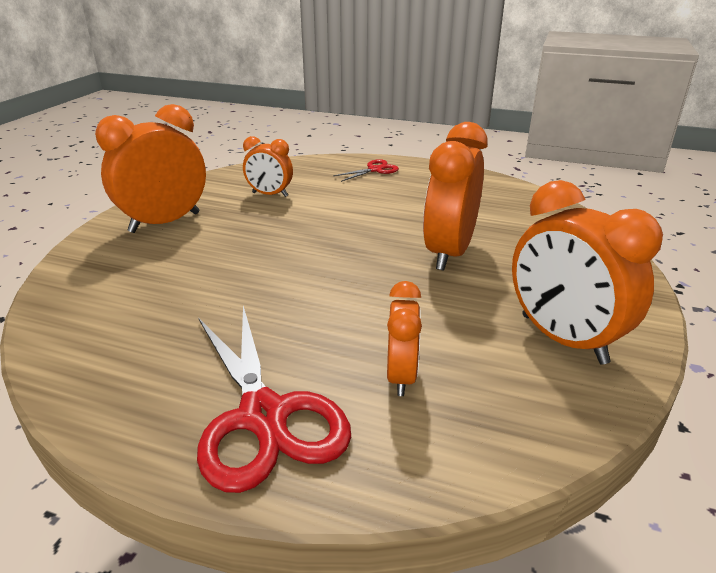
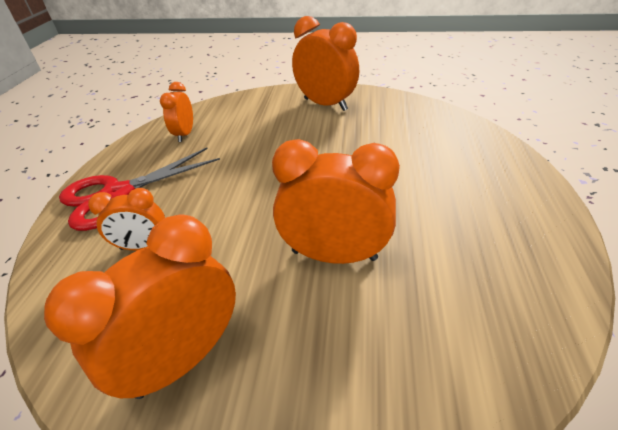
camera: 80 degrees right, 10 degrees up
orange clock [243,136,293,197] -> orange clock moved to [160,82,193,142]
red scissors [333,159,399,182] -> none

